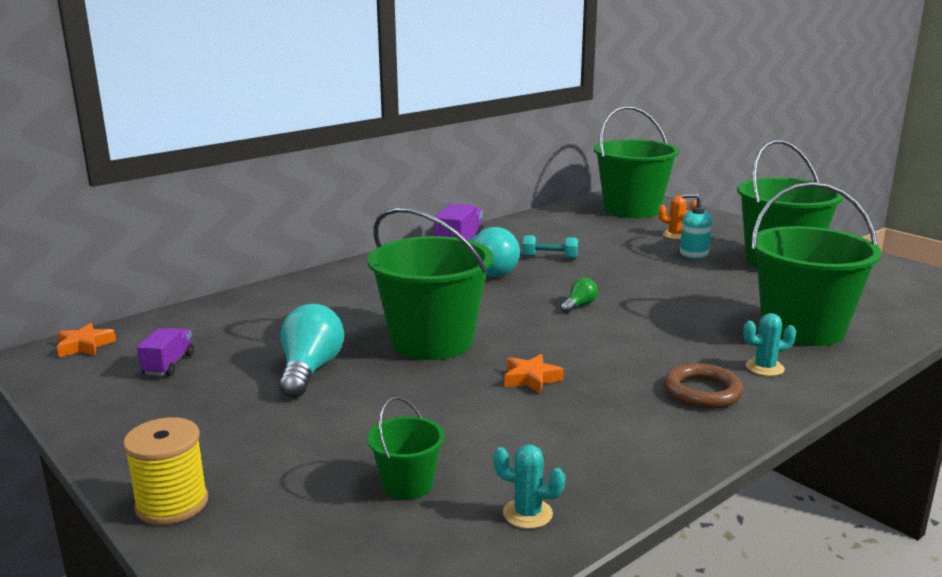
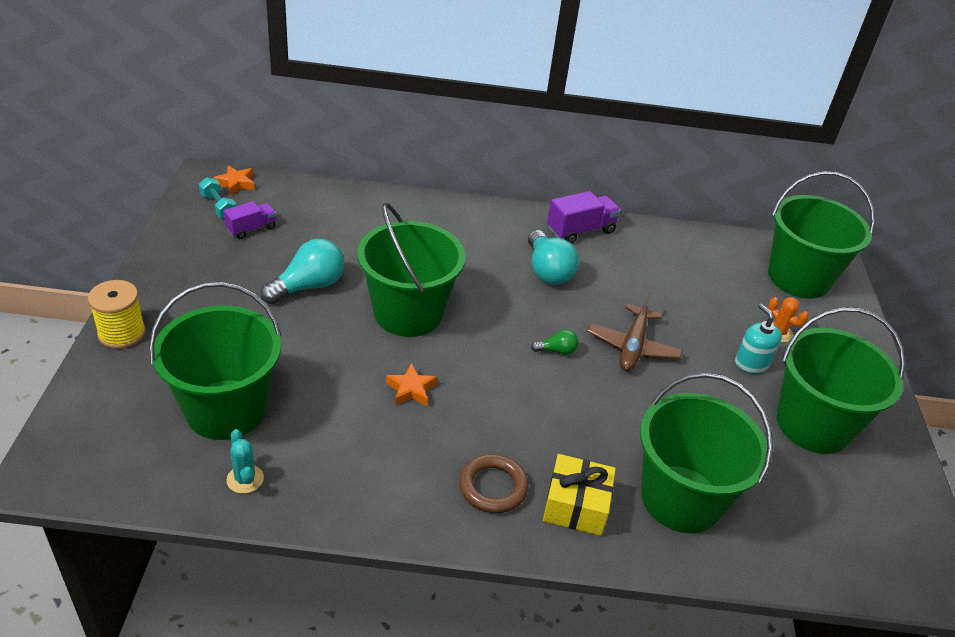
camera: 40 degrees right, 20 degrees up
green bucket [367,397,445,500] -> green bucket [149,282,282,440], size x2.17
turquoise dumbbell [522,235,578,259] -> turquoise dumbbell moved to [199,177,236,218]
turquoise cactus [743,313,796,376] -> yellow gift [543,454,616,536]
none -> brown plane [587,292,682,371]

